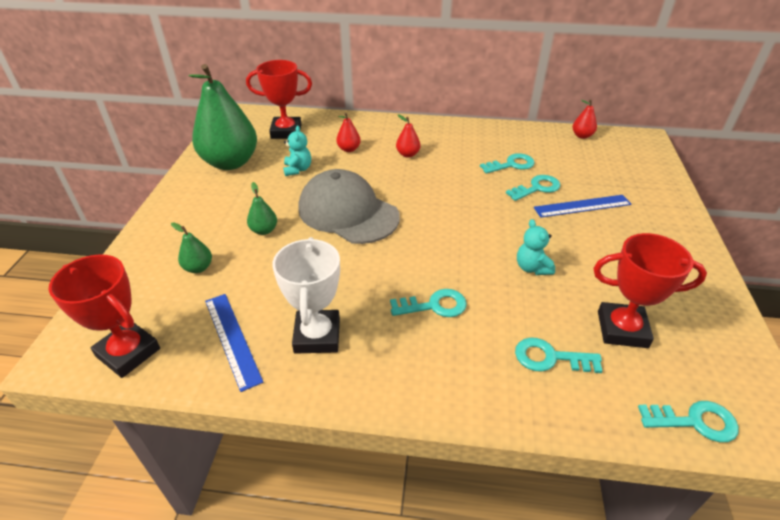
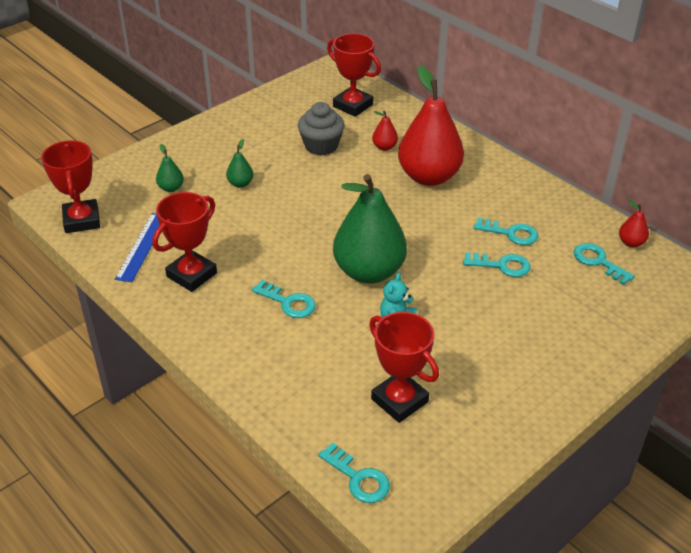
camera: 40 degrees right, 0 degrees up
green pear [189,64,257,170] -> green pear moved to [333,174,407,284]
white trophy [272,237,340,354] -> red trophy [152,192,217,292]
turquoise teddy bear [283,126,311,176] -> grey cupcake [298,102,345,155]
grey cap [298,169,400,244] -> none
red pear [396,114,420,158] -> red pear [398,66,464,186], size x2.43
turquoise key [515,337,602,373] -> turquoise key moved to [574,243,635,285]
blue ruler [534,195,631,218] -> none

